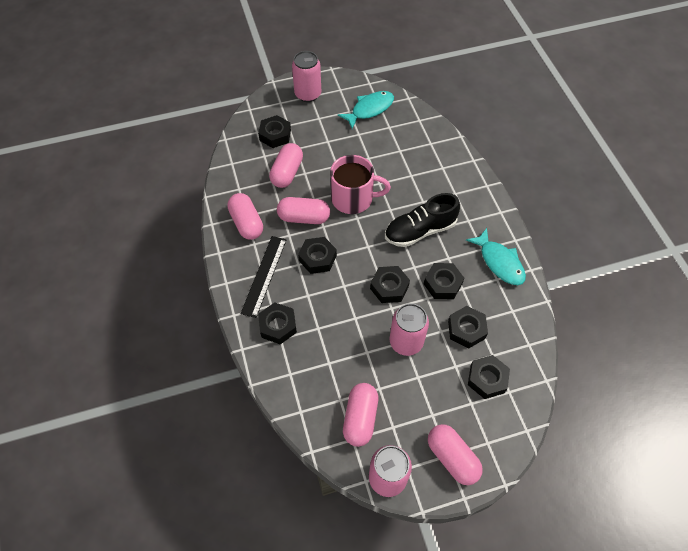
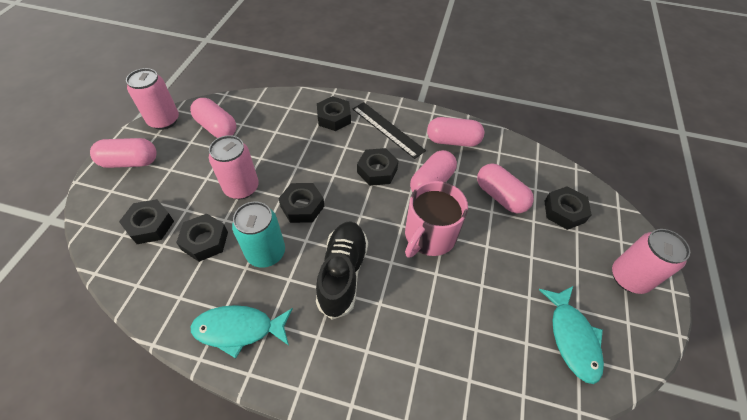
camera: 120 degrees right, 5 degrees down
black nut [424,263,464,299] -> turquoise can [232,202,285,268]

